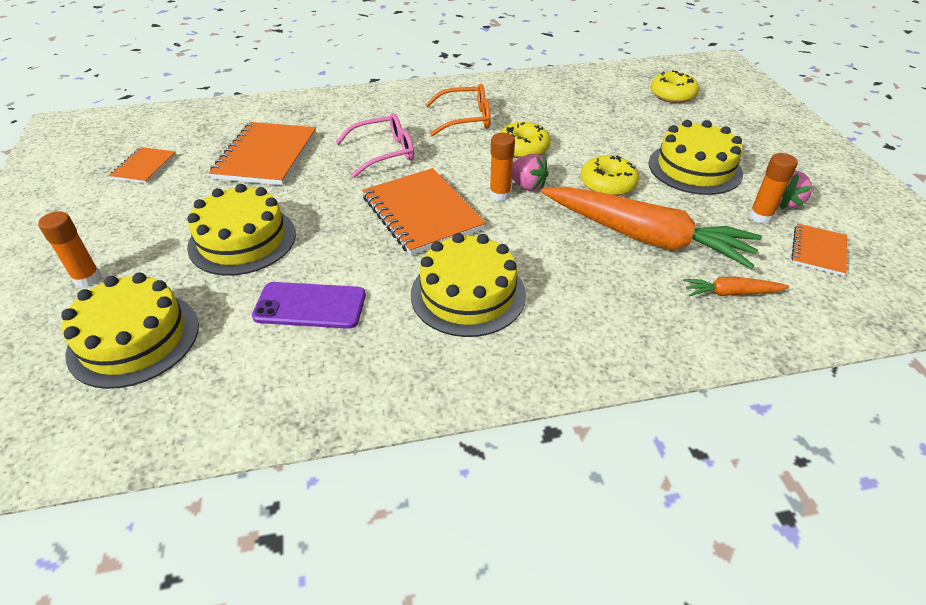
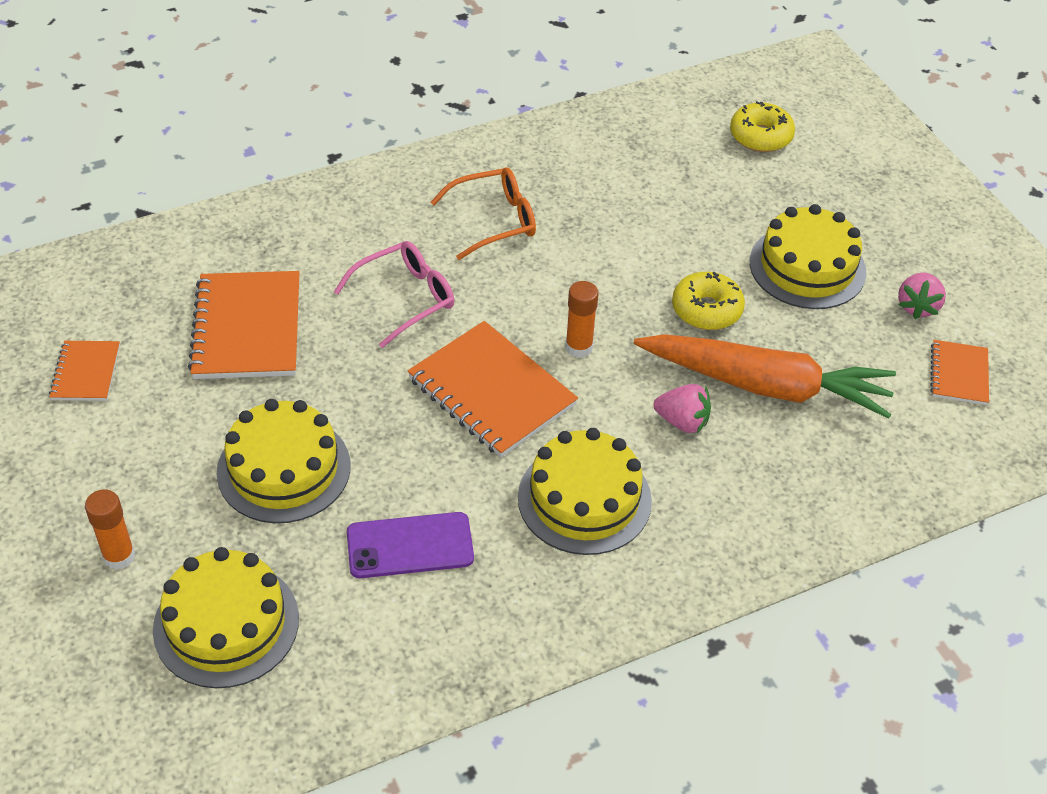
camera: 15 degrees left, 5 degrees up
yellow donut [500,122,551,158] -> none
pink strawberry [512,154,549,191] -> pink strawberry moved to [653,384,711,433]
orange carrot [683,277,789,296] -> none
orange glue stick [749,153,798,224] -> none

